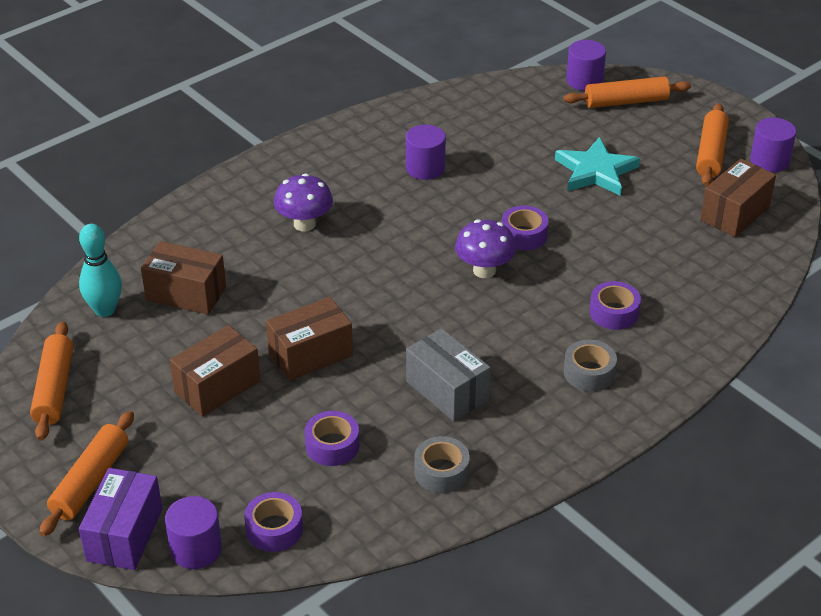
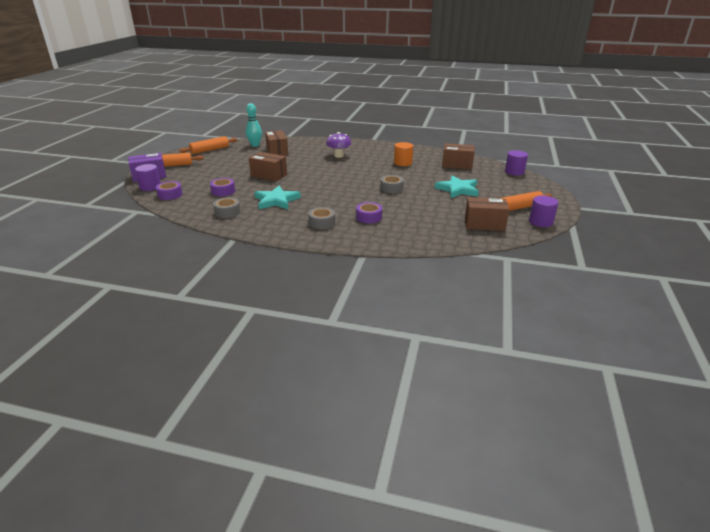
camera: 55 degrees right, 10 degrees down
brown box [170,325,260,417] -> brown box moved to [442,143,475,170]
purple cylinder [406,125,446,180] -> orange cylinder [394,142,413,166]
grey box [406,328,491,421] -> turquoise star [254,185,301,209]
purple mushroom [455,219,516,278] -> none
purple tape [501,206,549,250] -> grey tape [380,175,404,193]
orange rolling pin [563,76,691,108] -> none

